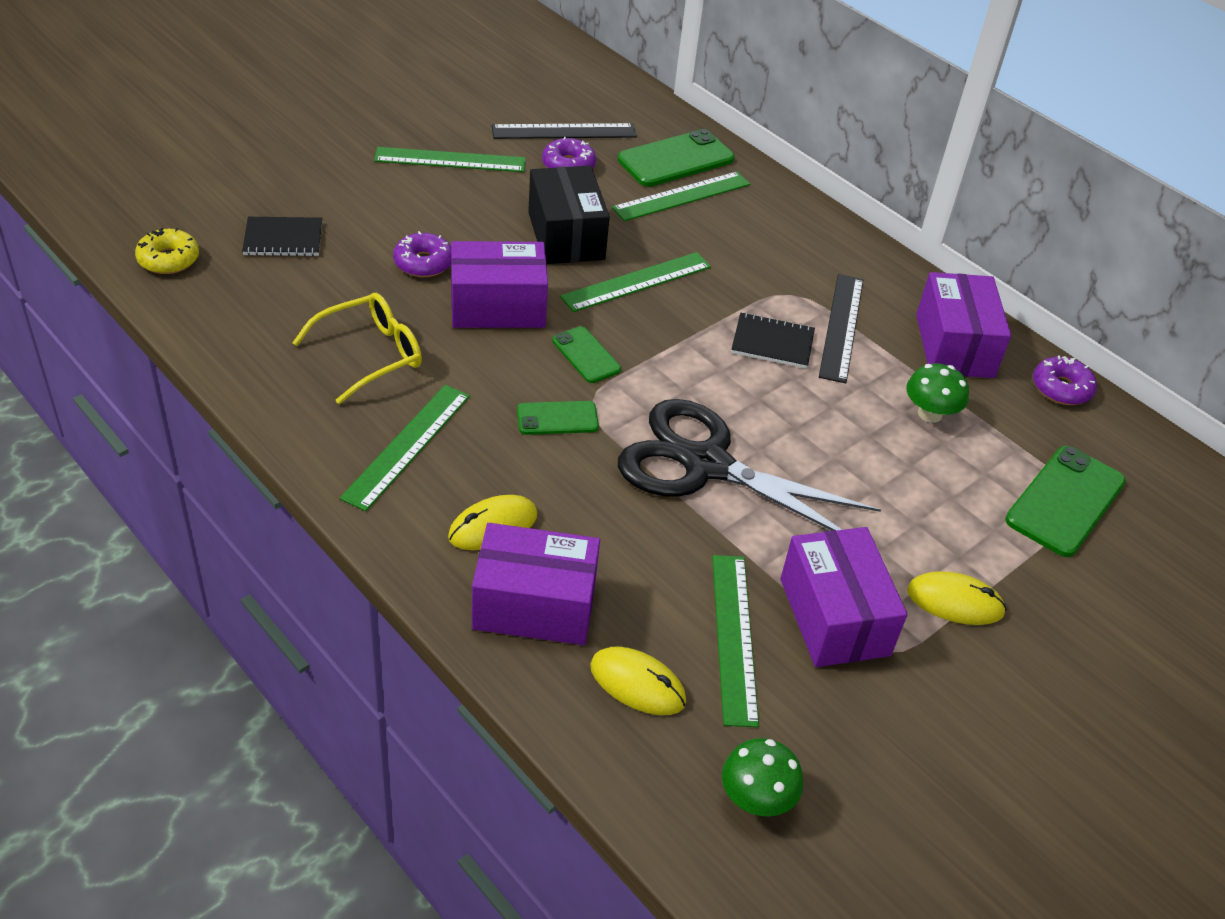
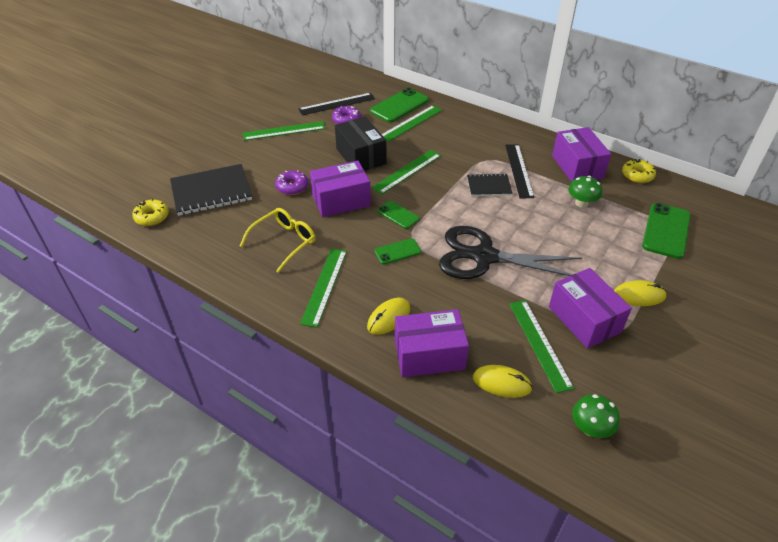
camera: 10 degrees left, 0 degrees up
black notebook [242,217,322,256] -> black notebook [170,164,252,216], size x1.76
purple donut [1033,355,1097,405] -> yellow donut [622,159,656,183]

